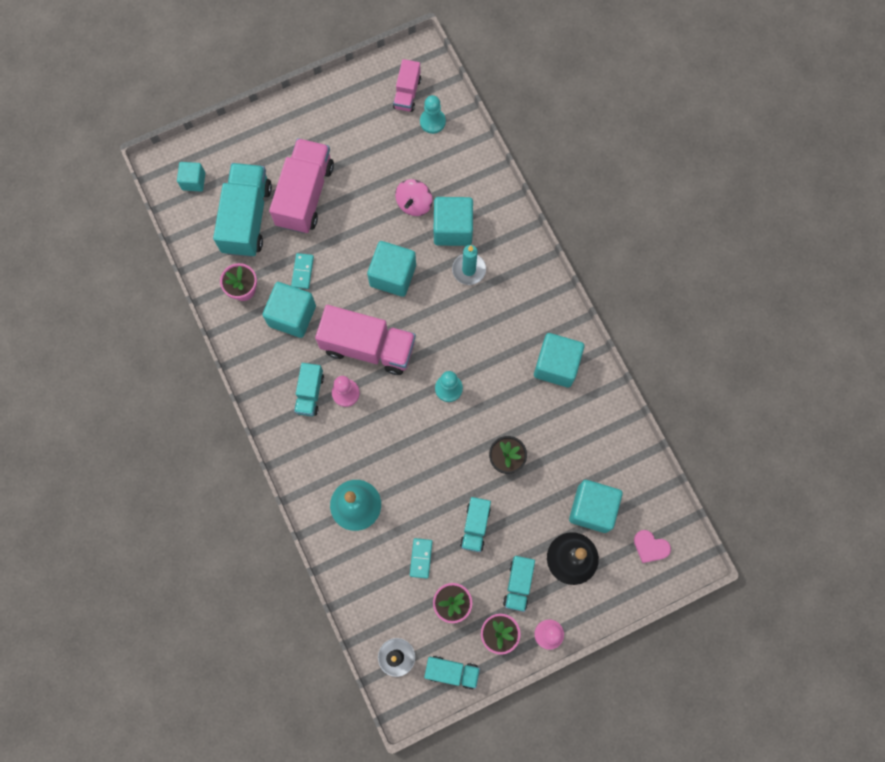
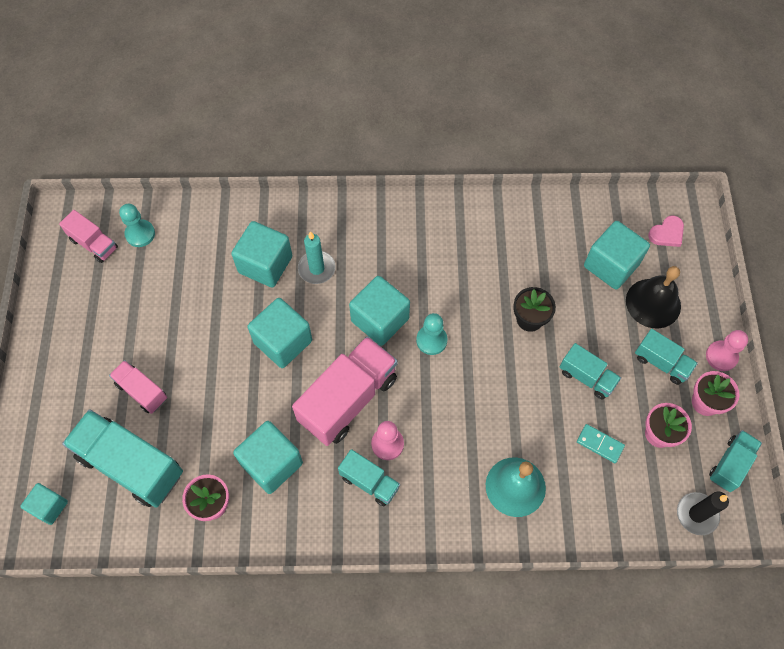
camera: 65 degrees left, 10 degrees down
pink truck [269,138,334,234] -> pink truck [109,360,167,414], size x0.53
turquoise domino [291,253,314,289] -> none
pink spinning top [395,179,433,216] -> none
turquoise cube [534,333,584,387] -> turquoise cube moved to [349,276,410,346]

